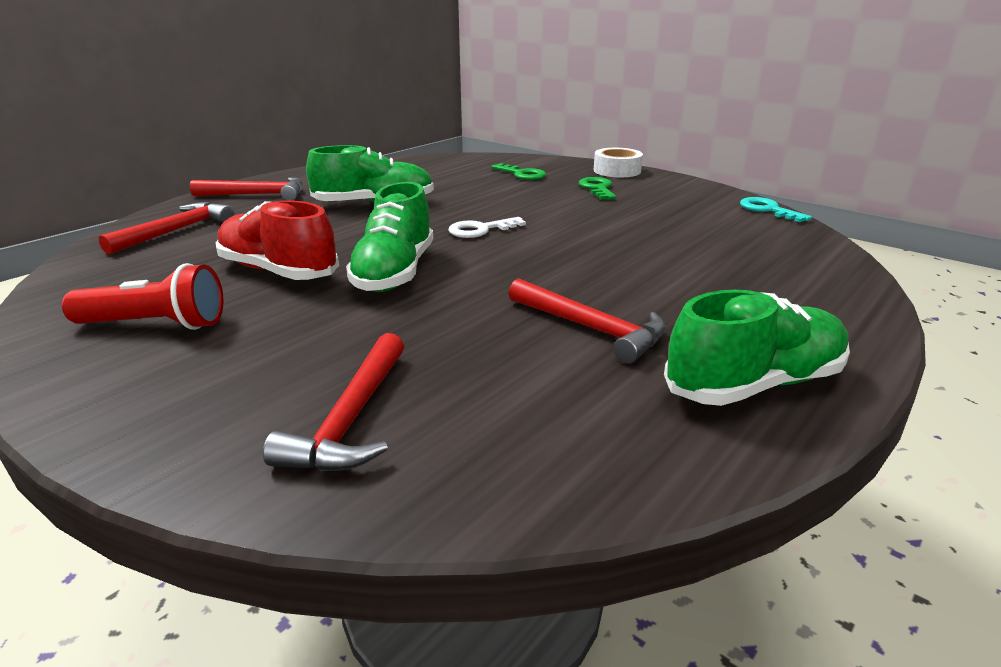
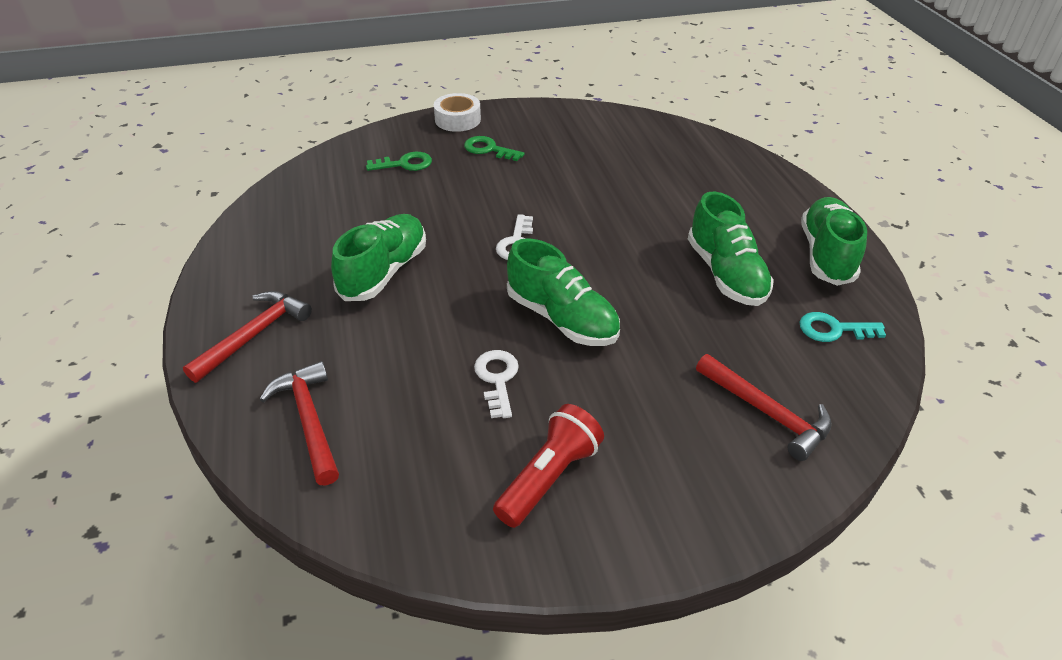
camera: 55 degrees left, 15 degrees up
red shoe [216,201,339,280] -> white key [474,350,519,418]
red hammer [508,278,666,364] -> green shoe [688,192,774,306]
turquoise key [740,197,812,222] -> turquoise key moved to [800,312,886,342]

